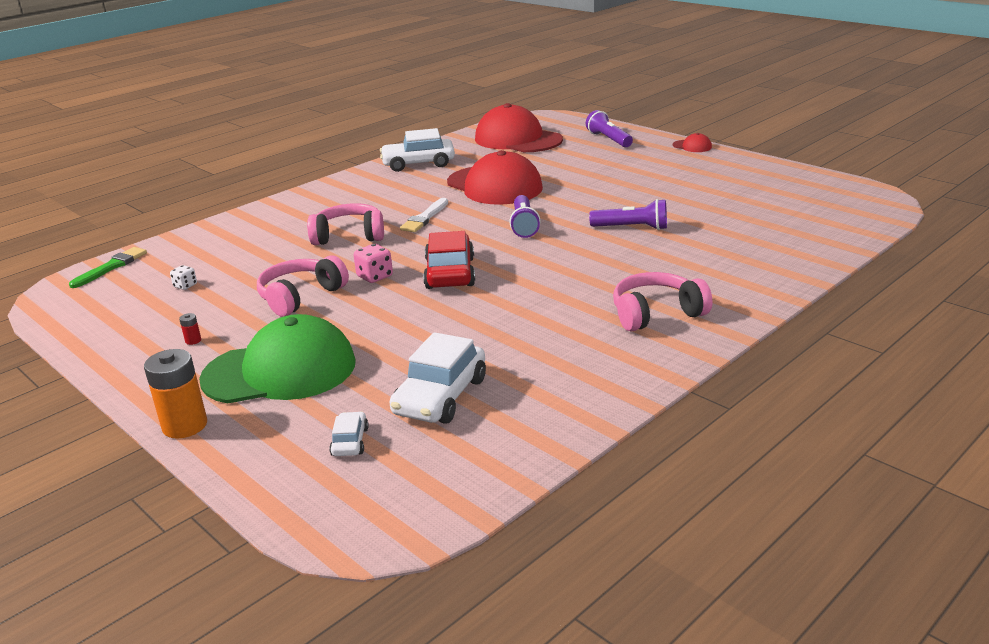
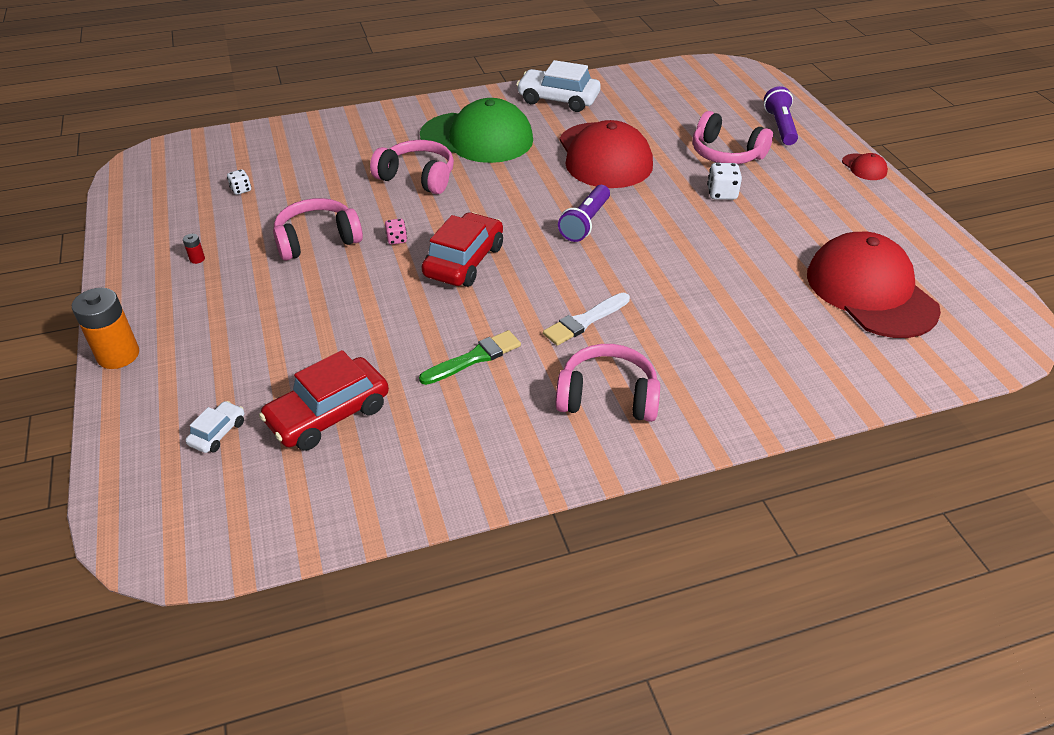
camera: 25 degrees right, 15 degrees up
green brush [69,247,147,288] -> green brush moved to [419,330,521,385]
green cap [199,314,356,404] -> green cap moved to [420,98,533,163]
pink dice [354,244,393,283] -> pink dice [385,219,407,245], size x0.64
white car [389,332,486,424] -> red car [259,350,389,451]
white brush [400,198,448,232] -> white brush moved to [543,293,630,346]
red cap [475,103,563,152] -> red cap moved to [807,232,941,338]
purple flashlight [589,199,667,230] -> none
none -> pink headphones [692,111,773,164]
none -> white dice [707,163,742,200]

